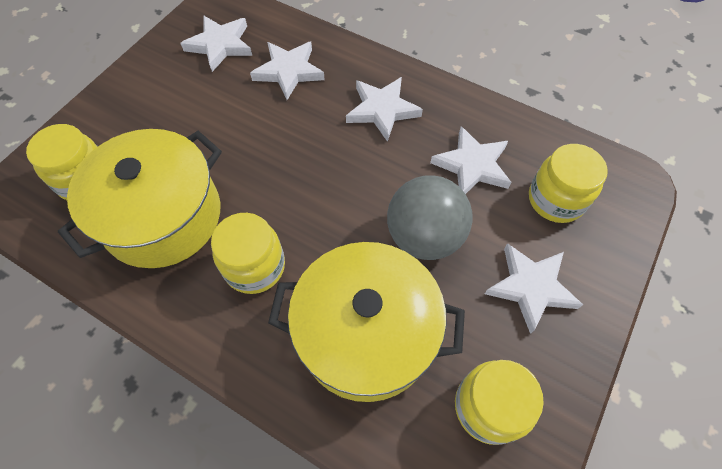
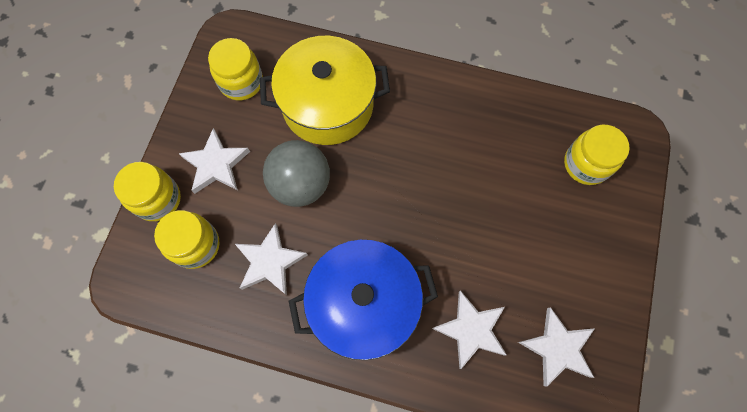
camera: 165 degrees right, 10 degrees up
yellow pot [58,129,222,268] -> none
yellow jar [211,213,285,294] -> yellow jar moved to [114,162,181,221]
white star [346,77,423,142] -> blue pot [289,240,438,360]

